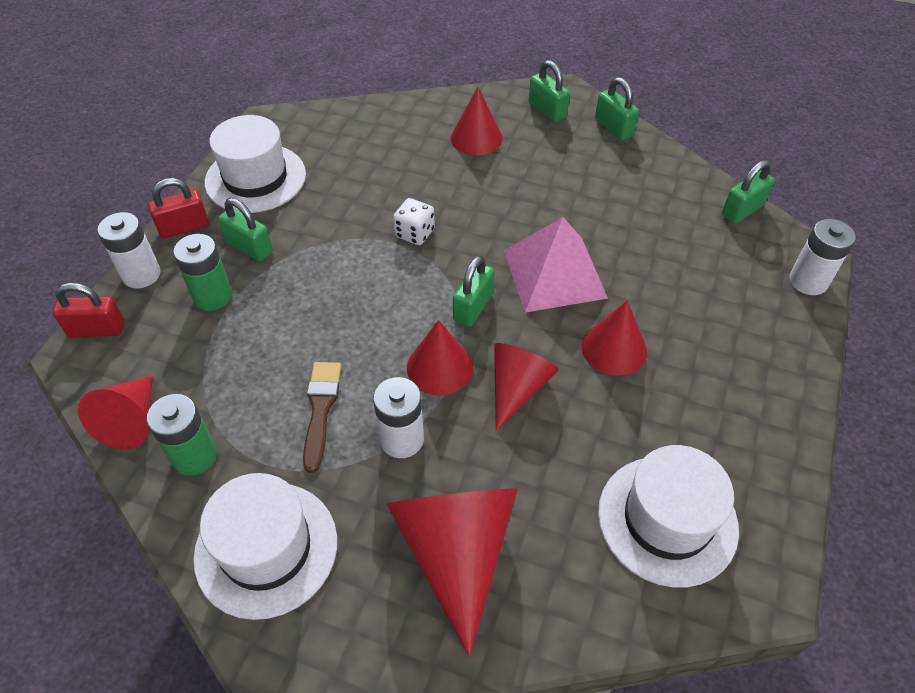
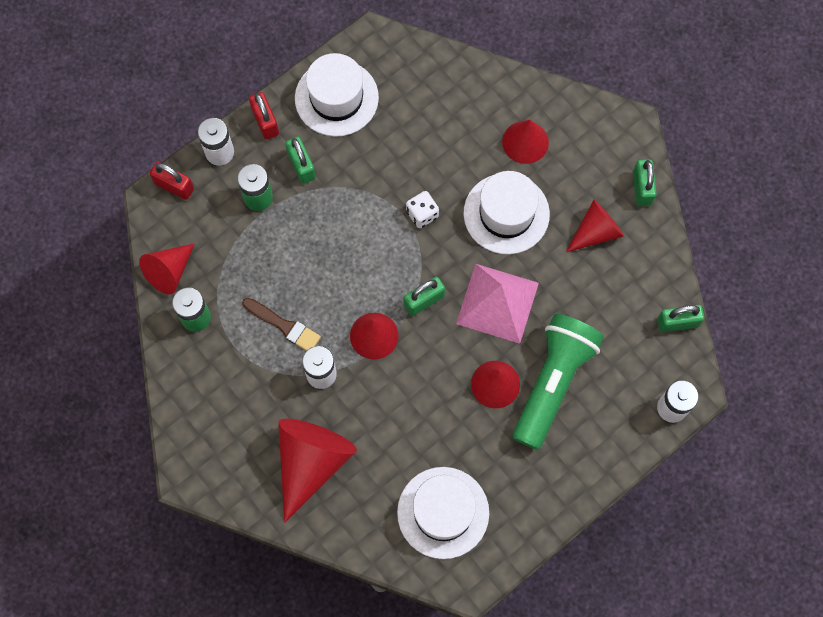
camera: 30 degrees right, 20 degrees up
red padlock [148,178,209,238] -> red padlock turned 60 degrees clockwise [249,92,279,140]
white hat [193,473,337,620] -> white hat moved to [464,171,550,254]
brown brush [303,362,341,473] -> brown brush turned 90 degrees clockwise [242,298,321,351]
red cone [494,343,559,431] -> red cone moved to [566,199,624,252]
green padlock [528,60,570,122] -> none
none -> green flashlight [512,314,604,450]

